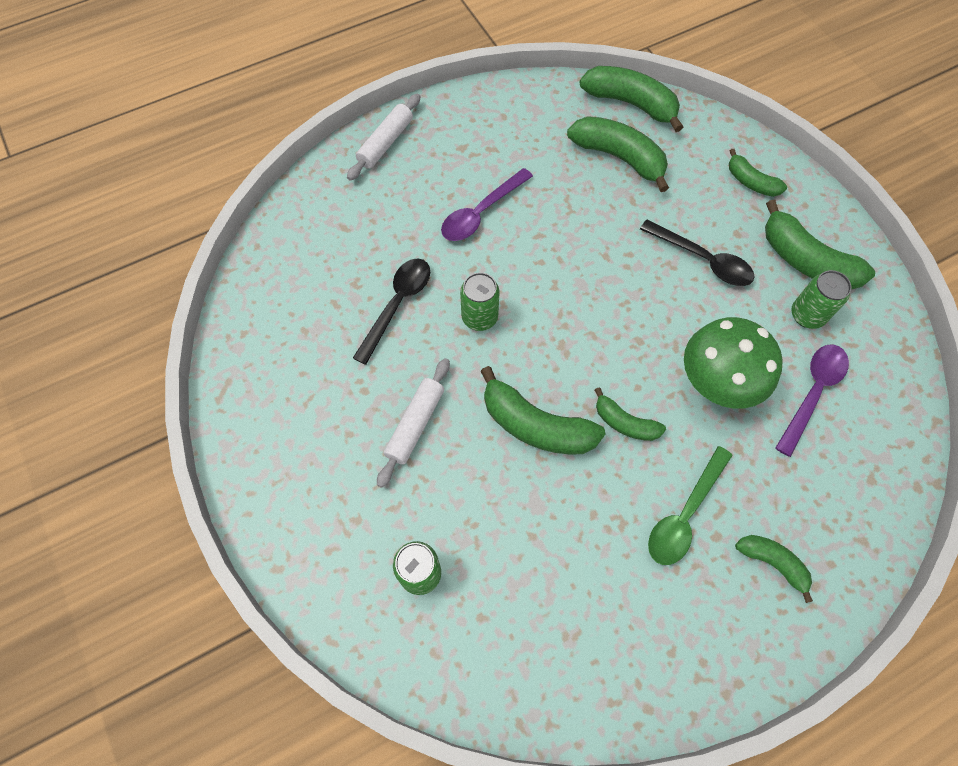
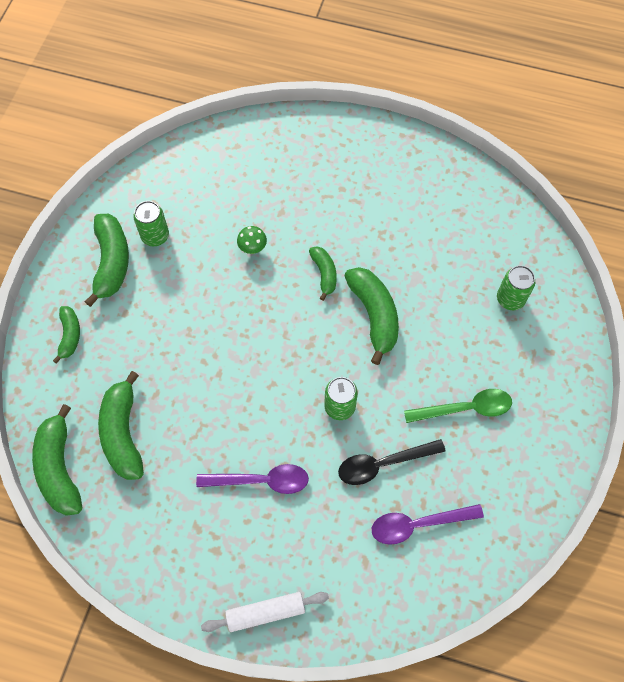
camera: 135 degrees left, 0 degrees up
white rolling pin [377,358,450,488] -> none
black spoon [640,219,755,286] -> none
green spoon [648,446,733,565] -> green spoon moved to [404,389,512,423]
green mushroom [684,317,783,409] -> green mushroom [237,226,267,254], size x0.44
green banana [735,535,813,603] -> none
purple spoon [775,345,849,457] -> purple spoon moved to [372,504,484,545]

